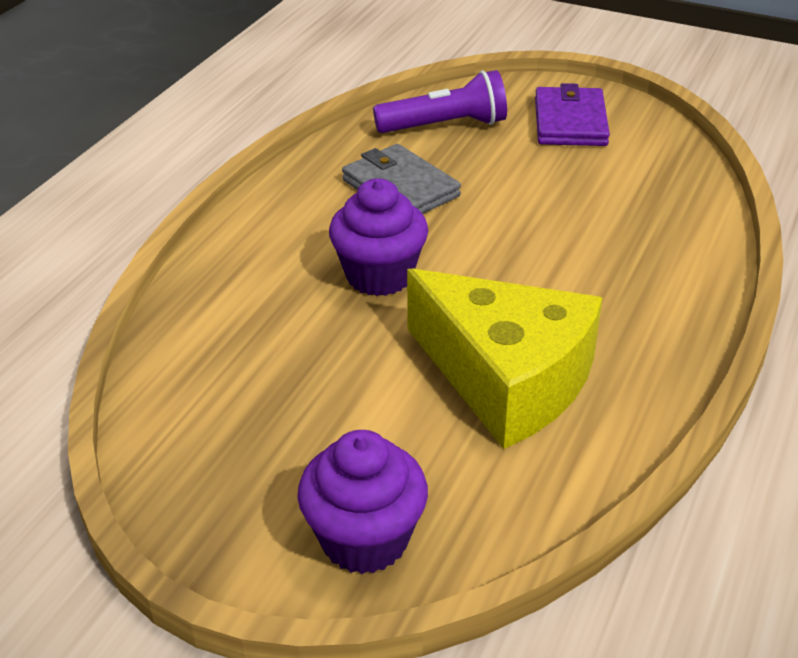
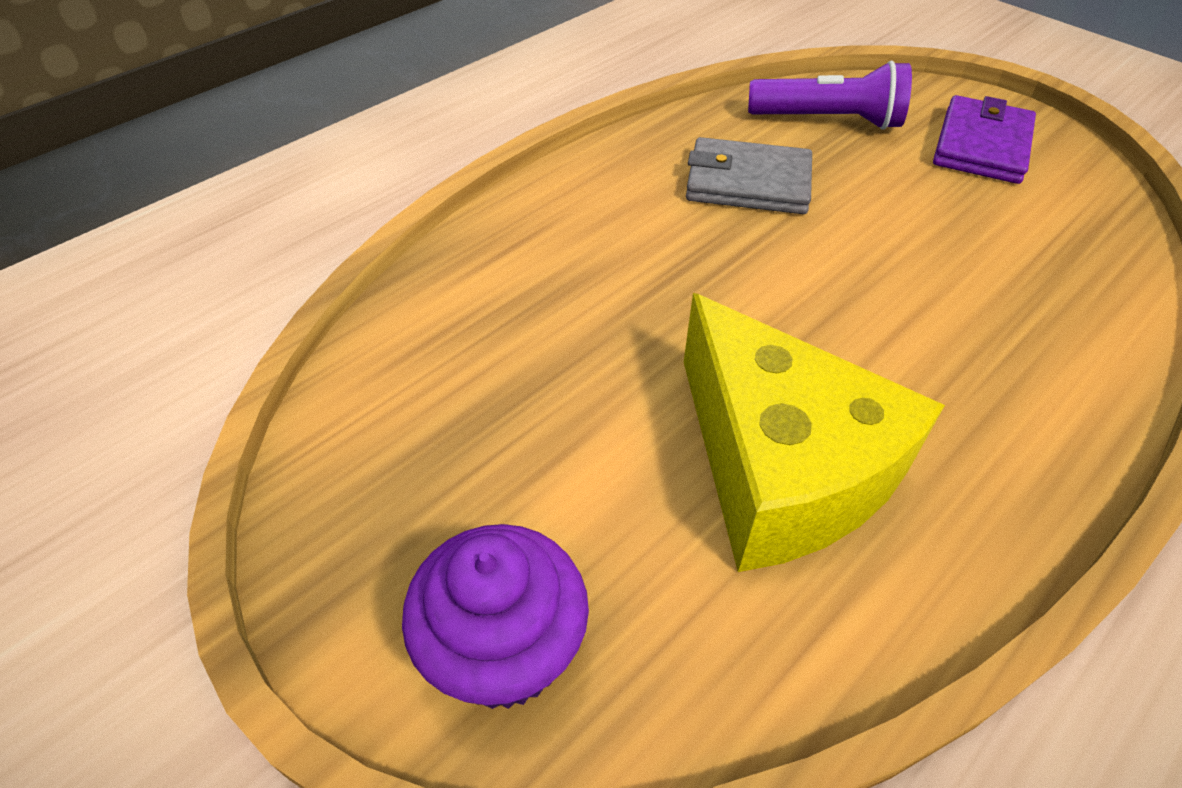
camera: 20 degrees right, 10 degrees up
purple cupcake [329,178,428,296] -> none
grey wallet [342,144,461,214] -> grey wallet turned 60 degrees counterclockwise [686,137,812,214]

